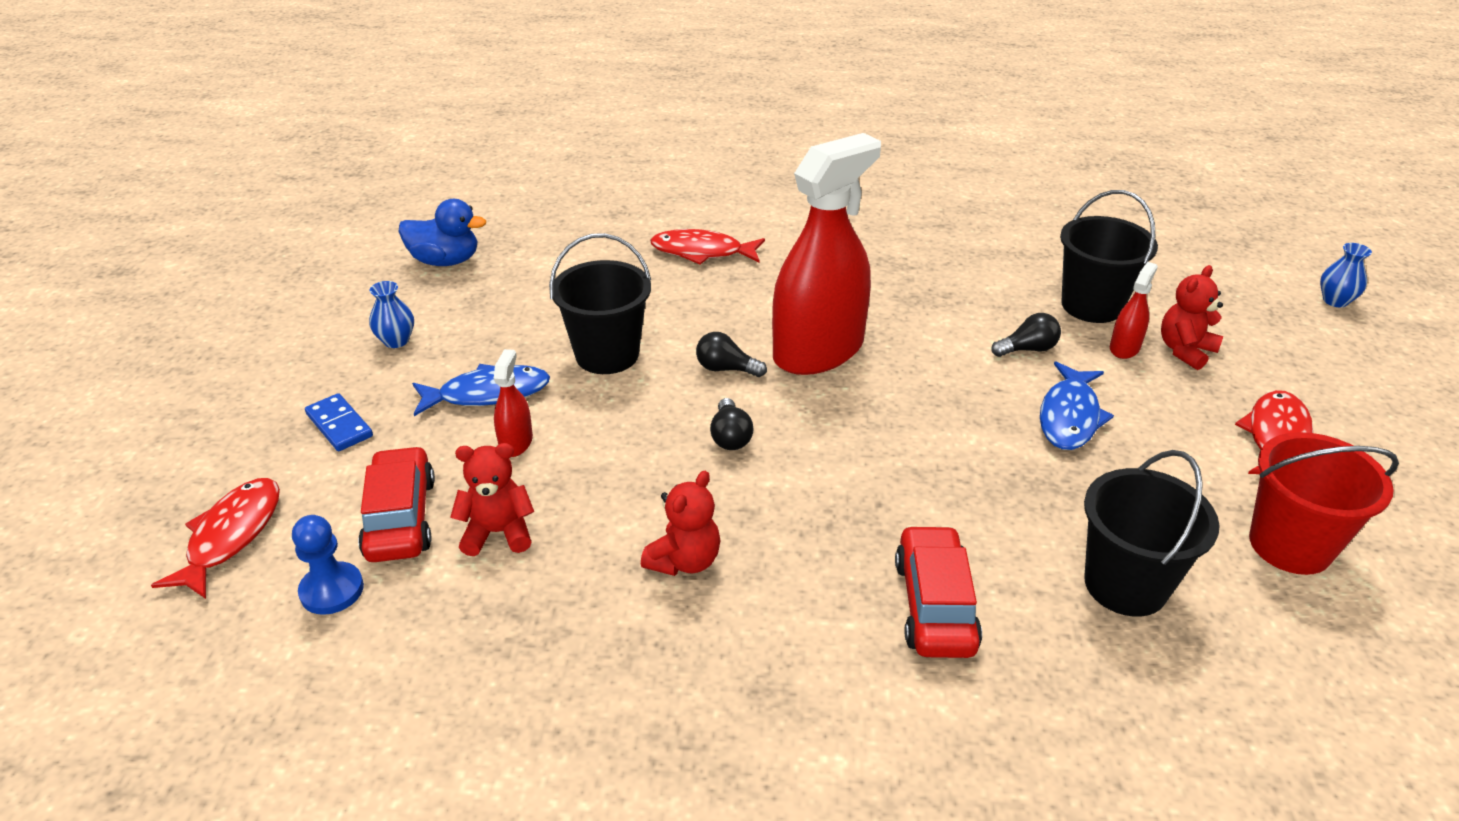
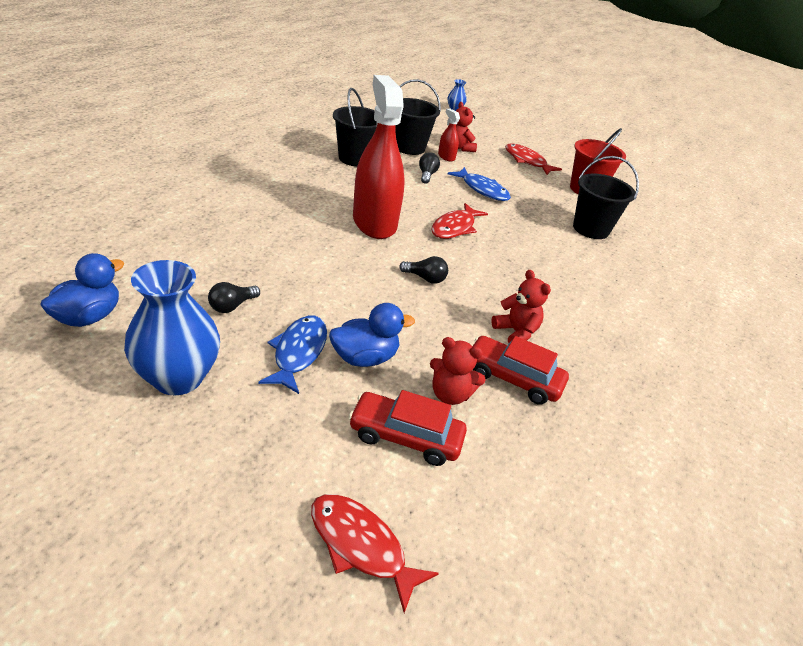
camera: 70 degrees left, 0 degrees up
blue pawn [292,515,364,615] -> none
blue domino [305,393,373,451] -> none
blue vase [369,281,414,348] -> blue vase [124,260,220,395], size x2.16
red teddy bear [450,443,534,556] -> red teddy bear turned 90 degrees counterclockwise [430,337,486,405]
red spray bottle [494,349,533,457] -> blue duck [329,303,415,367]
black bucket [549,233,651,374] -> black bucket moved to [333,88,377,167]
red fish [650,229,765,264] -> red fish moved to [431,203,488,239]
black light bulb [696,332,767,377] -> black light bulb moved to [208,282,260,313]
red car [895,525,982,658] -> red car moved to [472,336,569,405]

